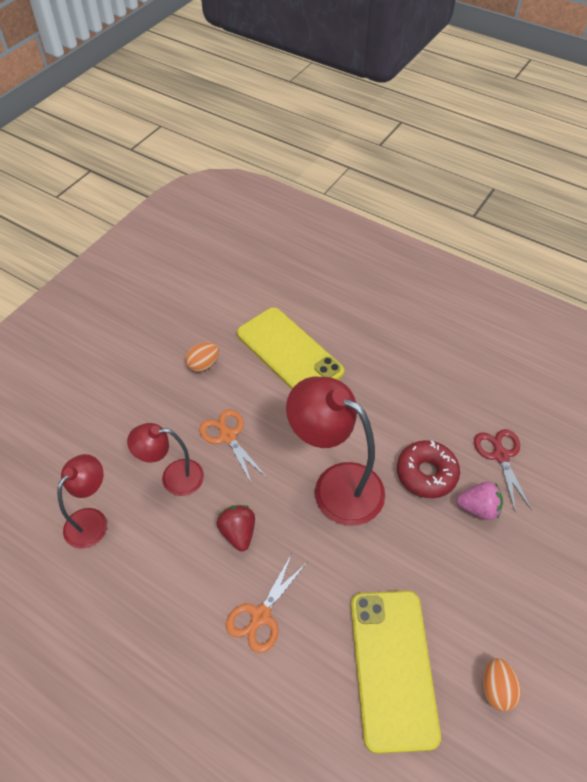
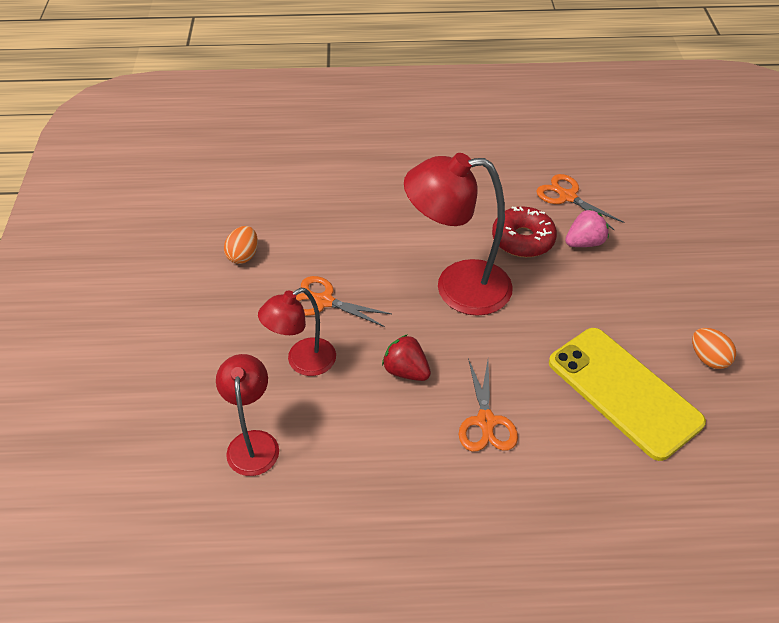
camera: 35 degrees left, 5 degrees down
yellow phone [237,307,344,389] -> none
red scissors [474,429,532,511] -> orange scissors [536,174,624,230]

